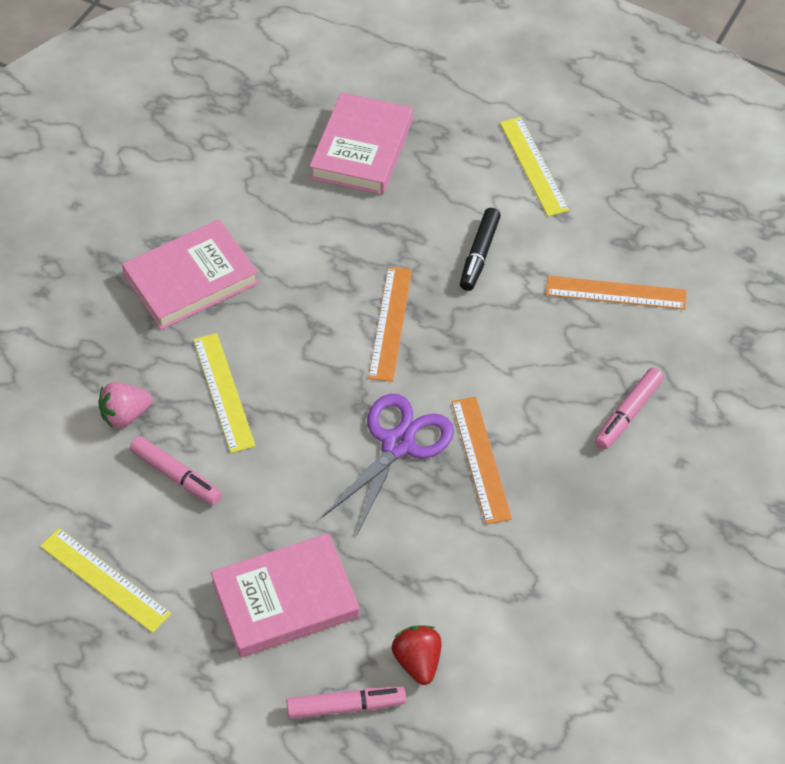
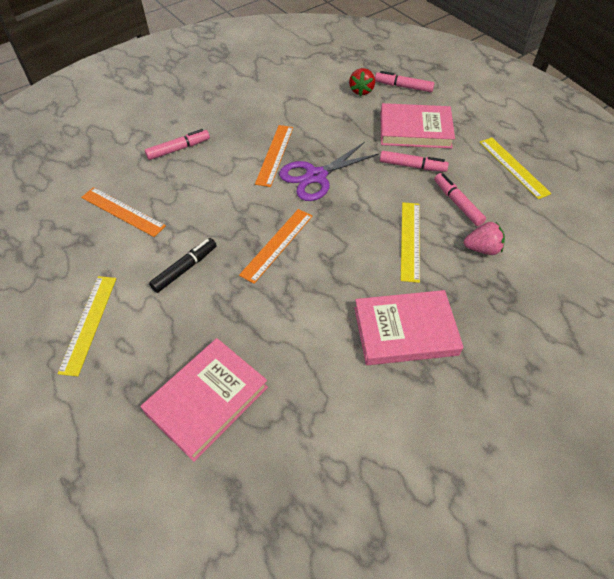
camera: 155 degrees left, 0 degrees up
none -> pink marker [380,151,449,172]

